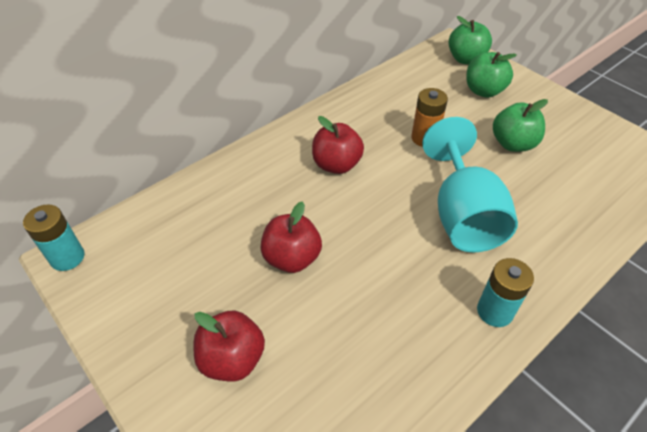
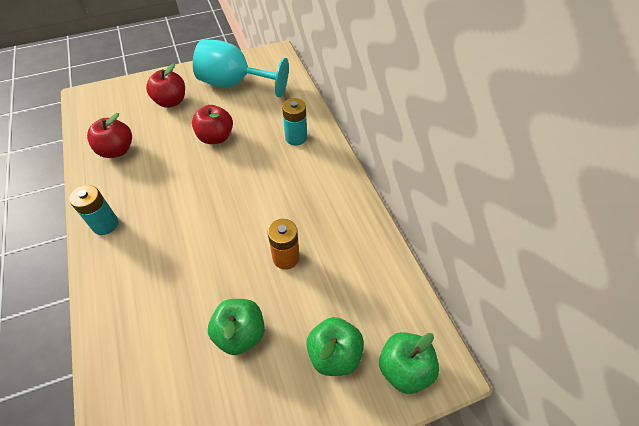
camera: 110 degrees right, 5 degrees up
turquoise battery [23,205,85,271] -> turquoise battery moved to [282,98,307,146]
red apple [312,116,364,174] -> red apple moved to [87,113,132,158]
turquoise goblet [422,117,518,252] -> turquoise goblet moved to [193,39,289,97]

